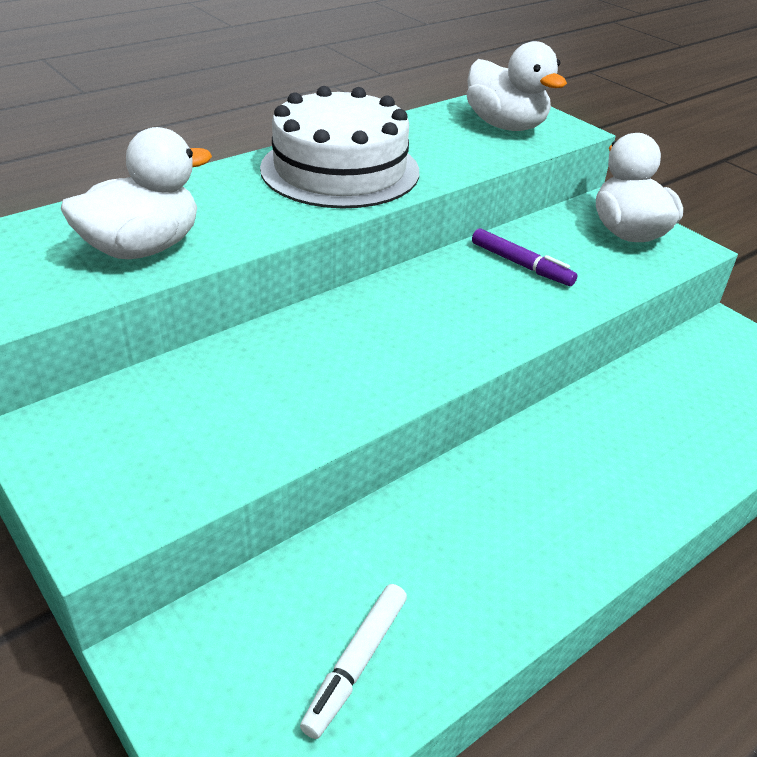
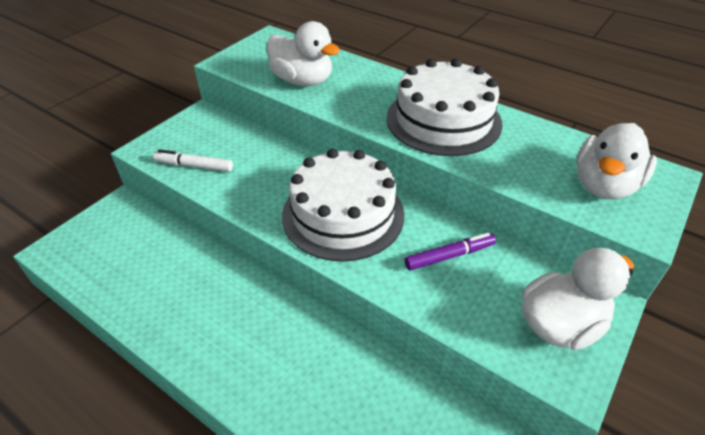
camera: 75 degrees right, 5 degrees up
white marker [300,584,407,739] -> white marker moved to [153,149,233,172]
purple marker [472,228,578,286] -> purple marker turned 135 degrees counterclockwise [405,233,496,271]
none -> white cake [282,149,404,262]

